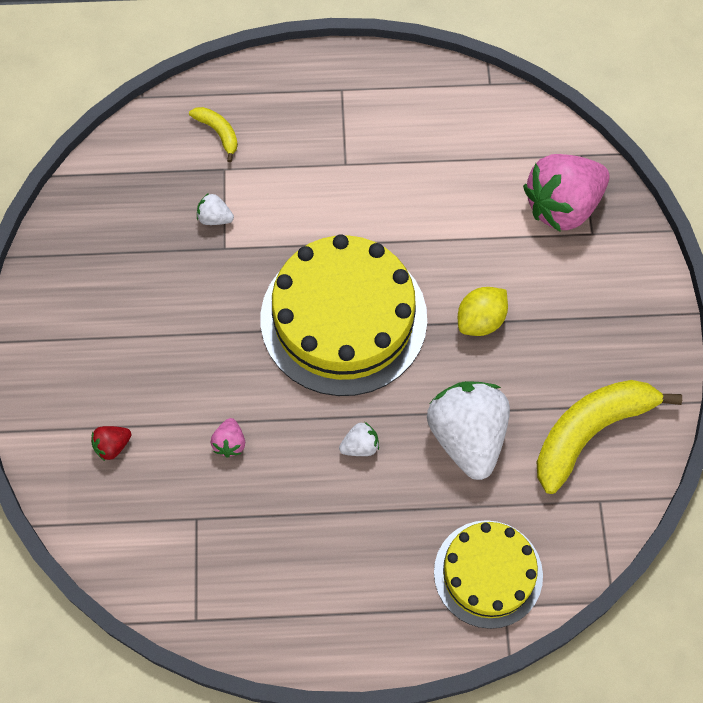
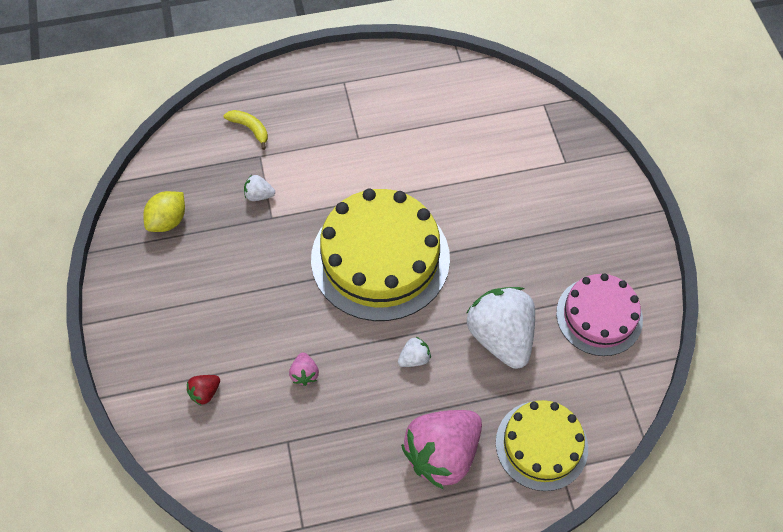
camera: 10 degrees left, 5 degrees down
yellow lemon [458,287,508,336] -> yellow lemon moved to [143,191,185,232]
pink strawberry [523,154,609,231] -> pink strawberry moved to [401,410,482,489]
yellow banana [536,380,682,494] -> pink cake [556,273,643,356]

